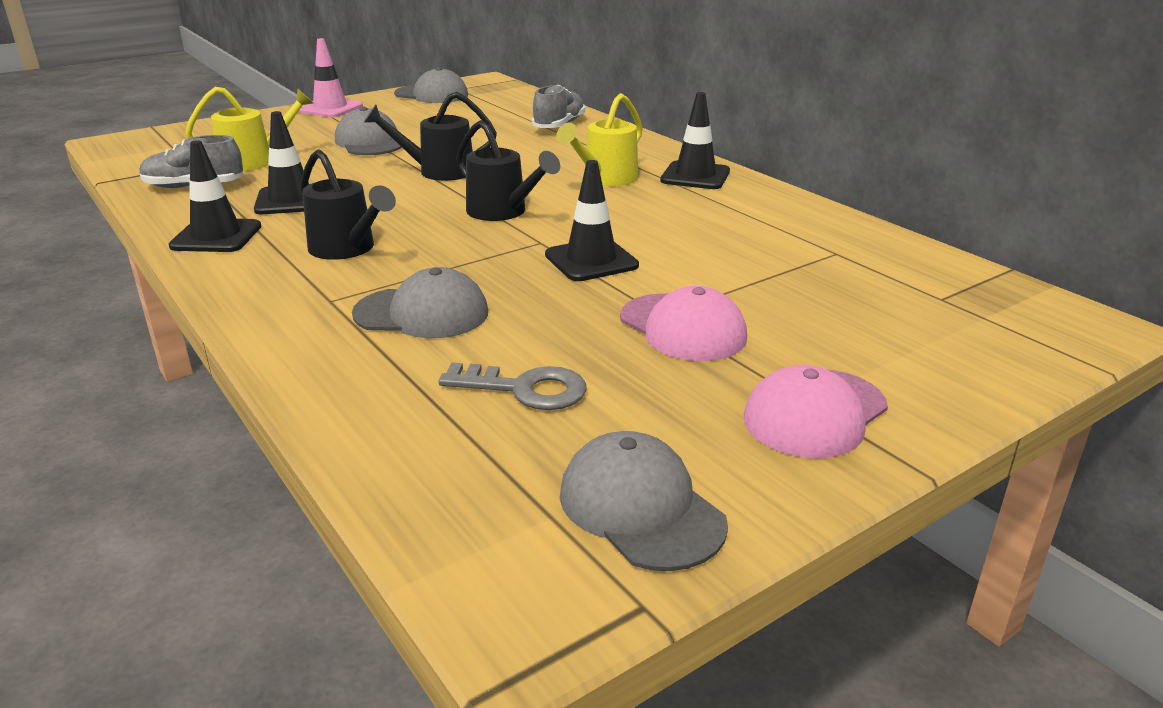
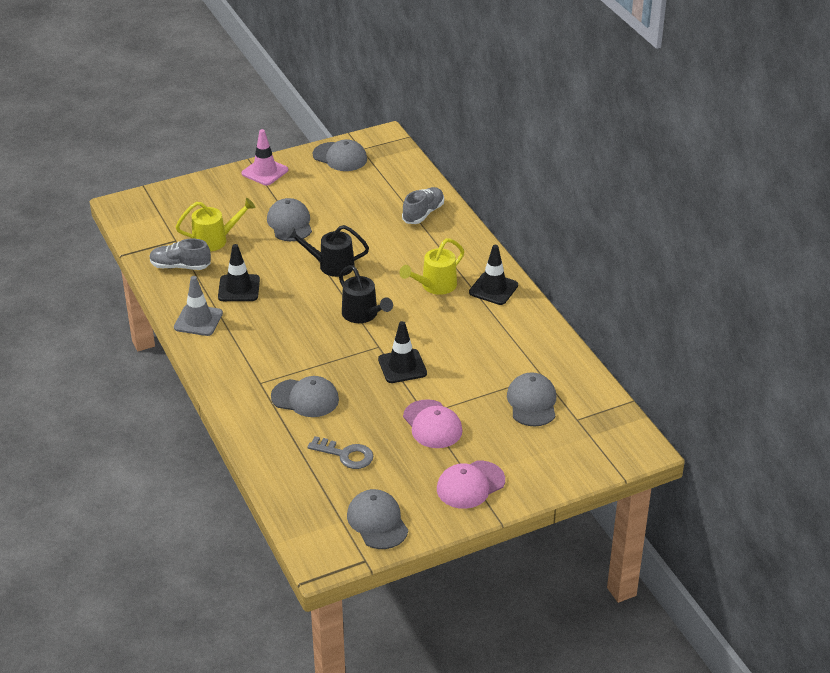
camera: 10 degrees right, 10 degrees up
black traffic cone [169,140,261,252] -> grey traffic cone [174,276,223,336]
black watering can [300,149,396,260] -> none
none -> grey cap [507,372,556,426]

